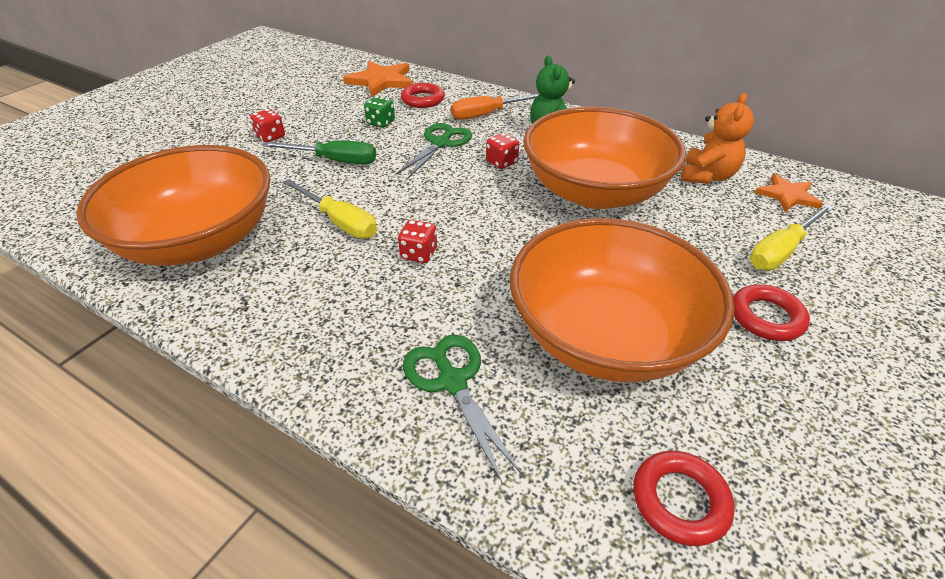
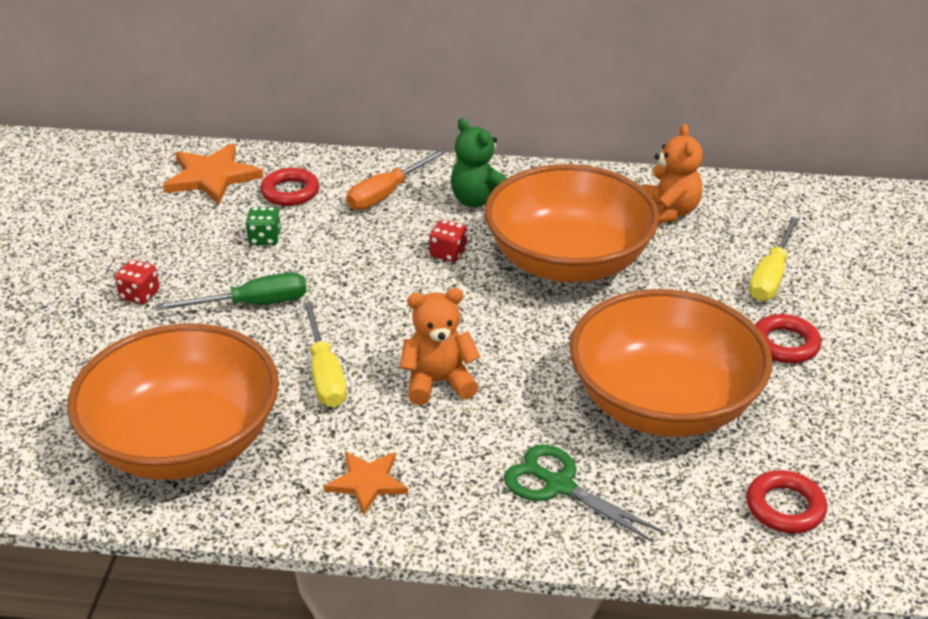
camera: 25 degrees left, 5 degrees down
yellow screwdriver [283,179,377,239] -> yellow screwdriver turned 60 degrees clockwise [303,301,347,408]
green scissors [396,123,472,179] -> none
red dice [398,220,437,263] -> orange teddy bear [399,288,481,405]
orange star [755,174,823,212] -> orange star moved to [324,451,408,515]

